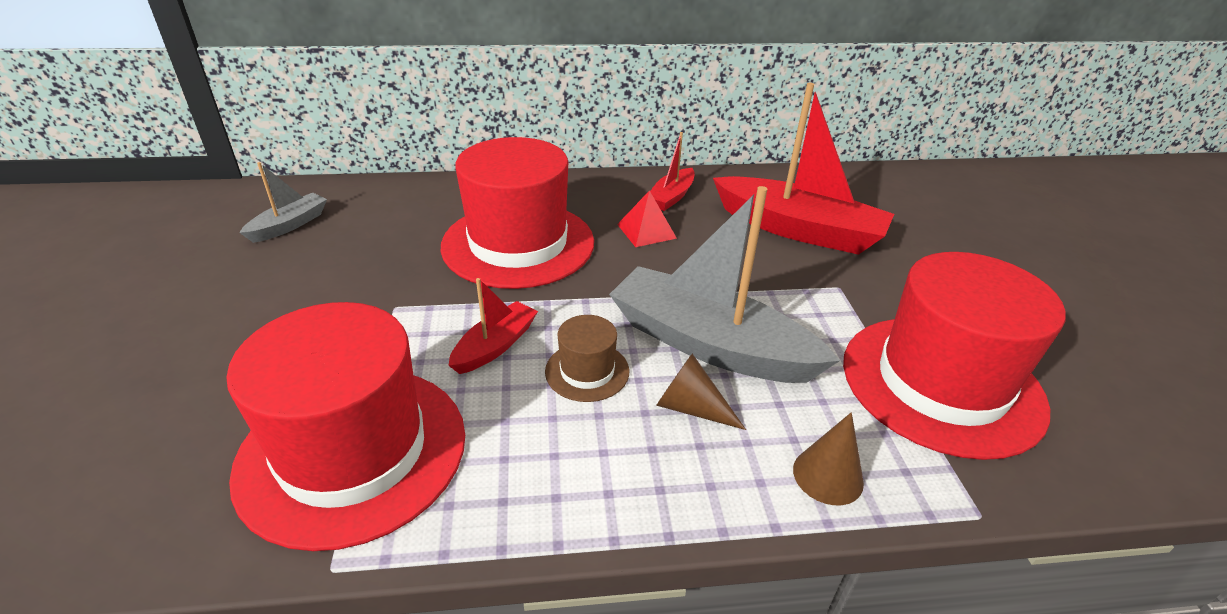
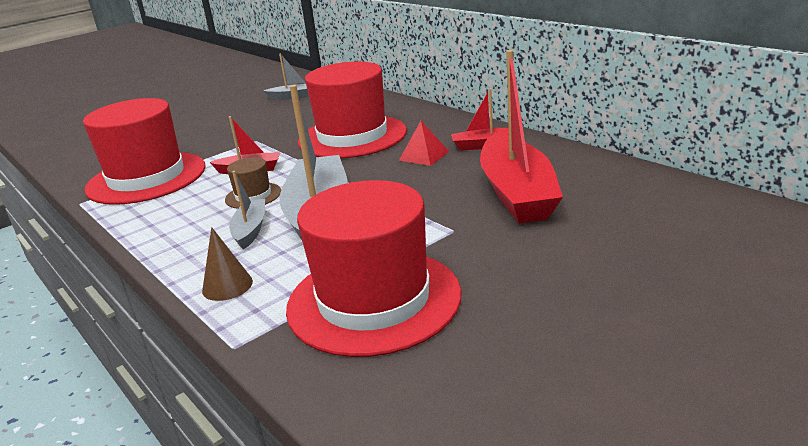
camera: 60 degrees right, 10 degrees down
brown cone [656,354,746,430] -> grey boat [229,171,265,250]

